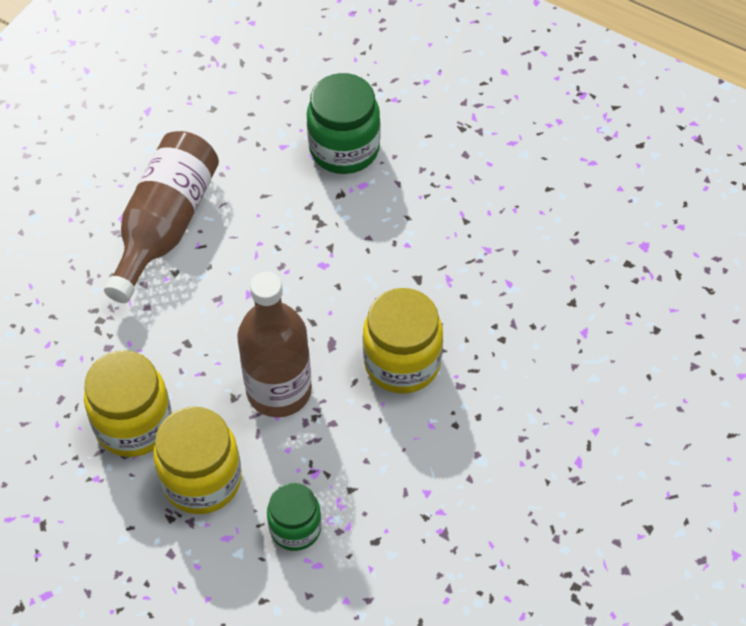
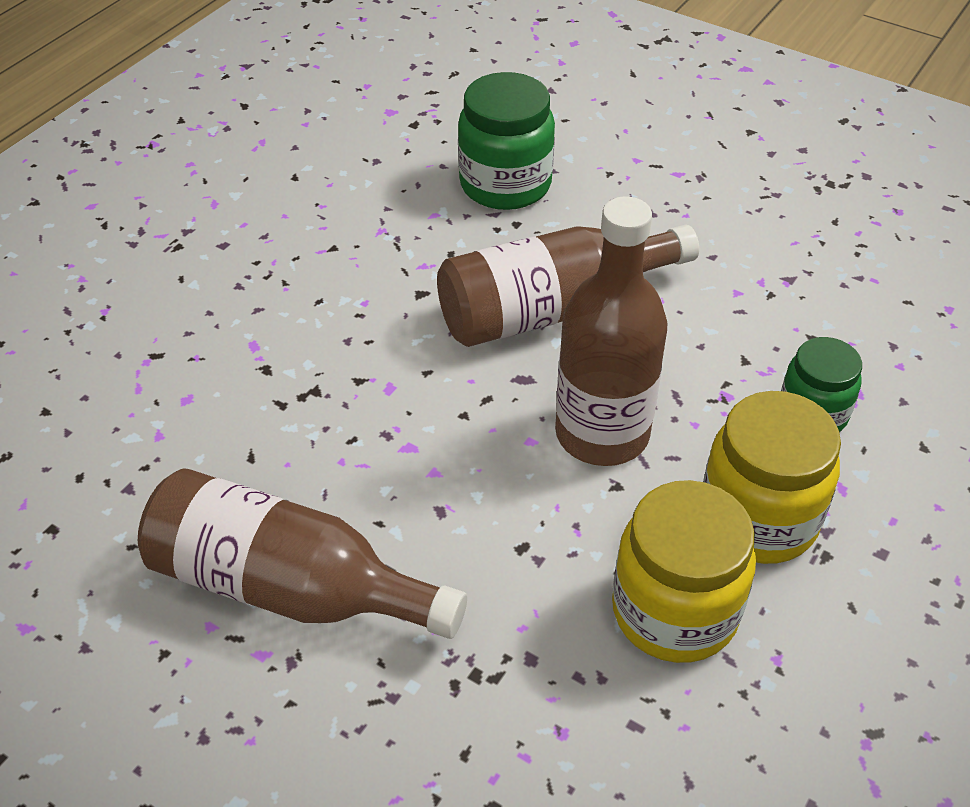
camera: 90 degrees left, 10 degrees down
green jar [307,73,381,174] -> green jar moved to [458,72,555,210]
yellow jar [363,288,443,394] -> brown bottle [437,224,699,347]

